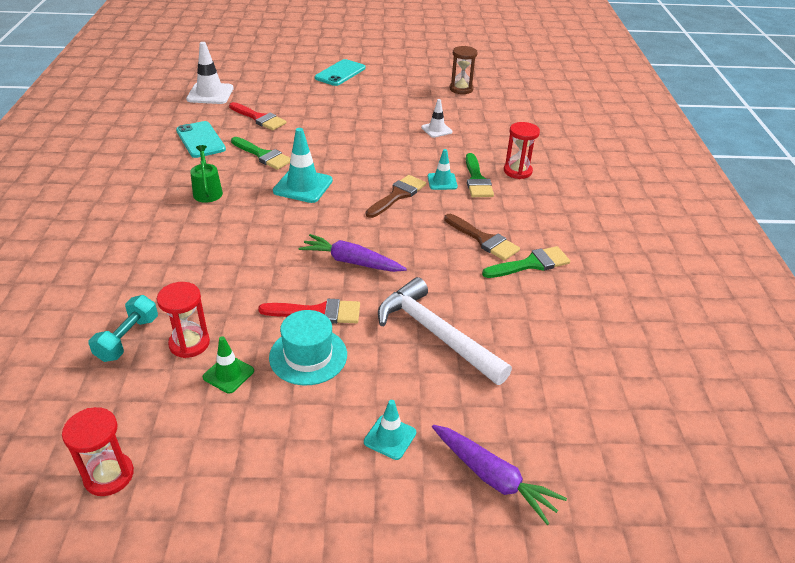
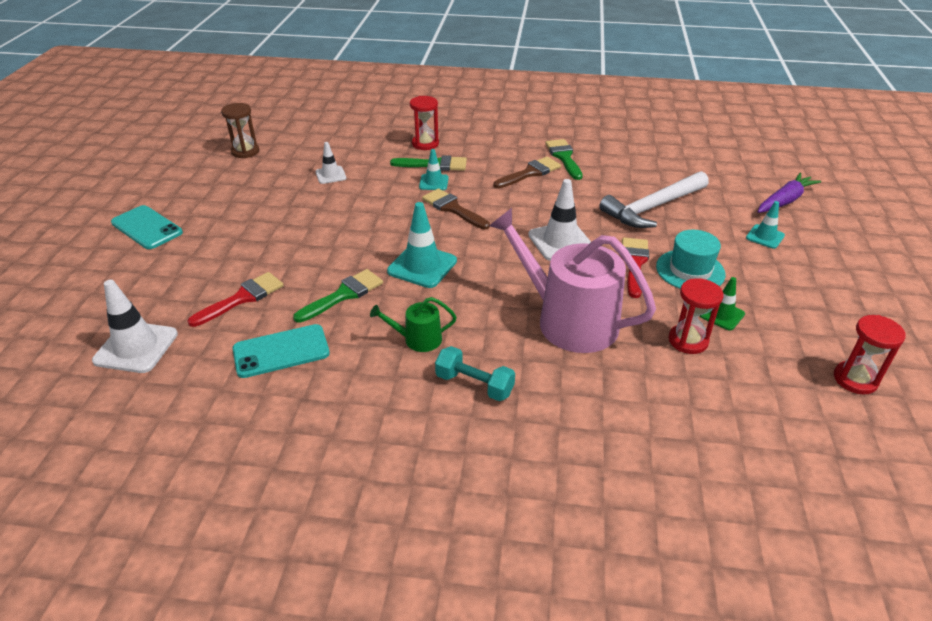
camera: 80 degrees left, 0 degrees up
turquoise dumbbell [89,295,158,362] -> turquoise dumbbell moved to [435,346,515,401]
purple carrot [299,234,407,272] -> white traffic cone [528,179,591,261]
none -> pink watering can [489,208,656,353]

